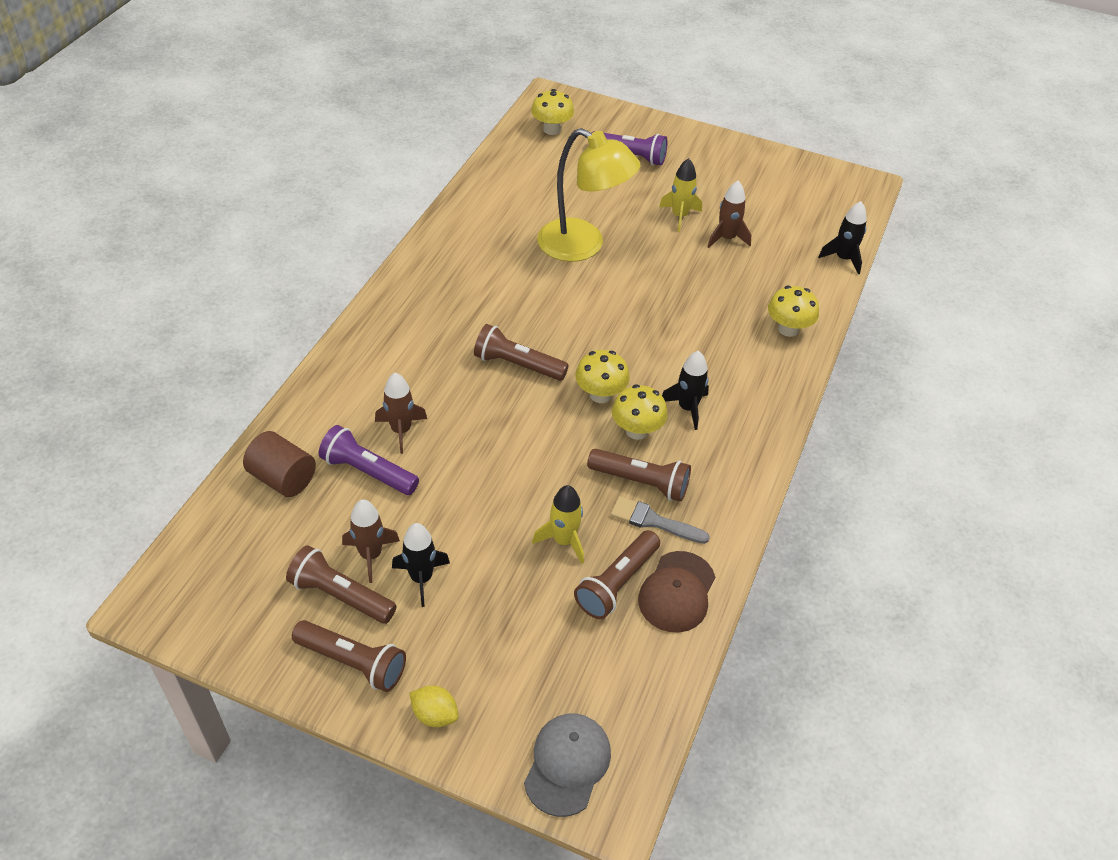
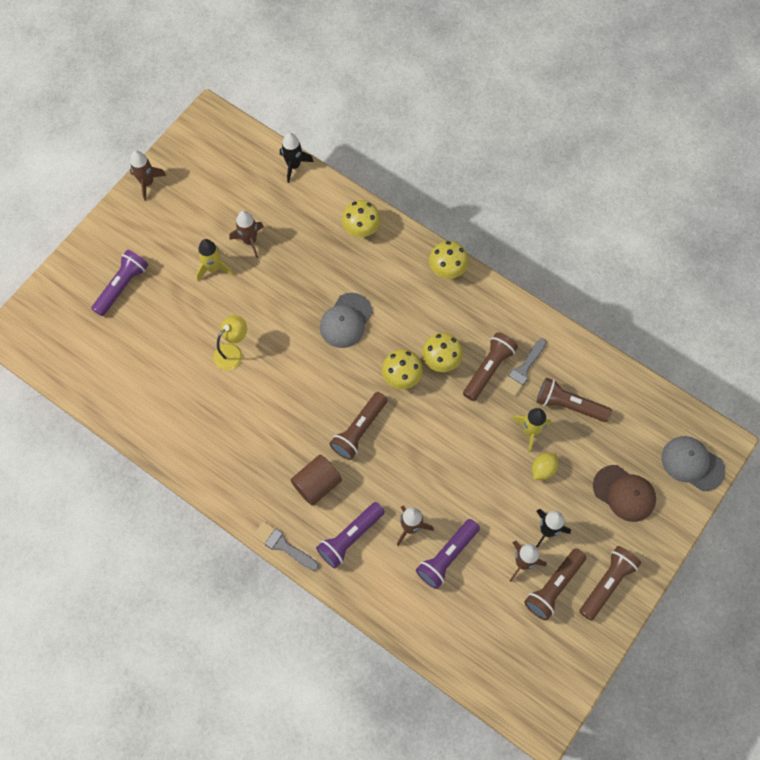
camera: 75 degrees left, 20 degrees up
brown cylinder [243,431,316,497] -> brown cylinder moved to [291,455,342,506]
yellow lemon [410,686,459,727] -> yellow lemon moved to [532,453,558,480]
yellow mushroom [531,89,574,135] -> yellow mushroom moved to [429,241,469,279]
yellow lamp [537,128,641,262] -> yellow lamp [213,315,247,370], size x0.52
brown flashlight [574,530,660,619] -> brown flashlight turned 150 degrees clockwise [537,378,612,422]
brown cap [638,551,715,633] -> brown cap moved to [593,465,656,522]
black rocket [662,351,709,430] -> none
none -> brown rocket [130,151,166,201]
none -> grey brush [253,521,319,571]
none -> purple flashlight [316,502,385,568]
none -> grey cap [320,293,373,348]

